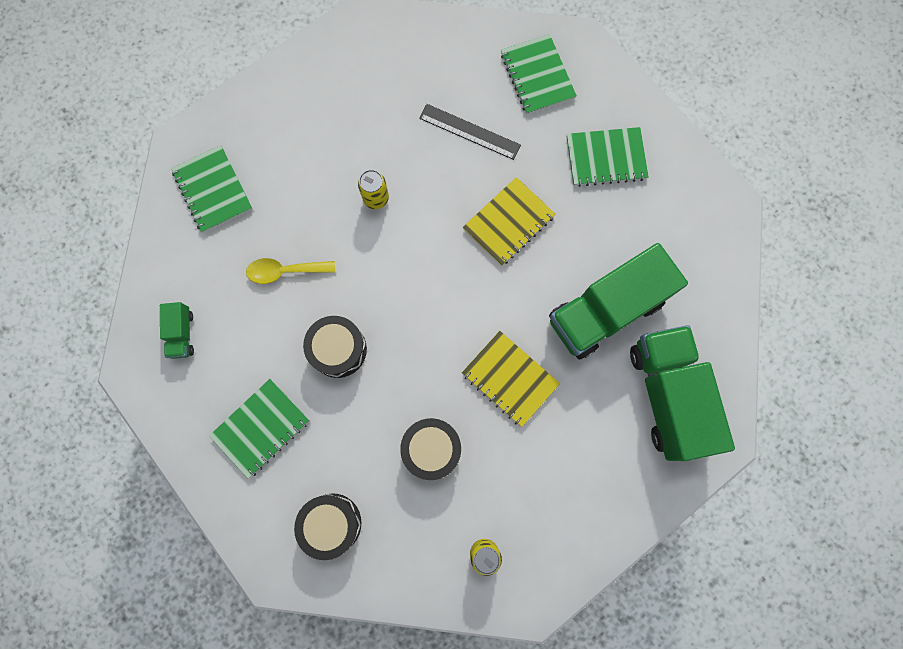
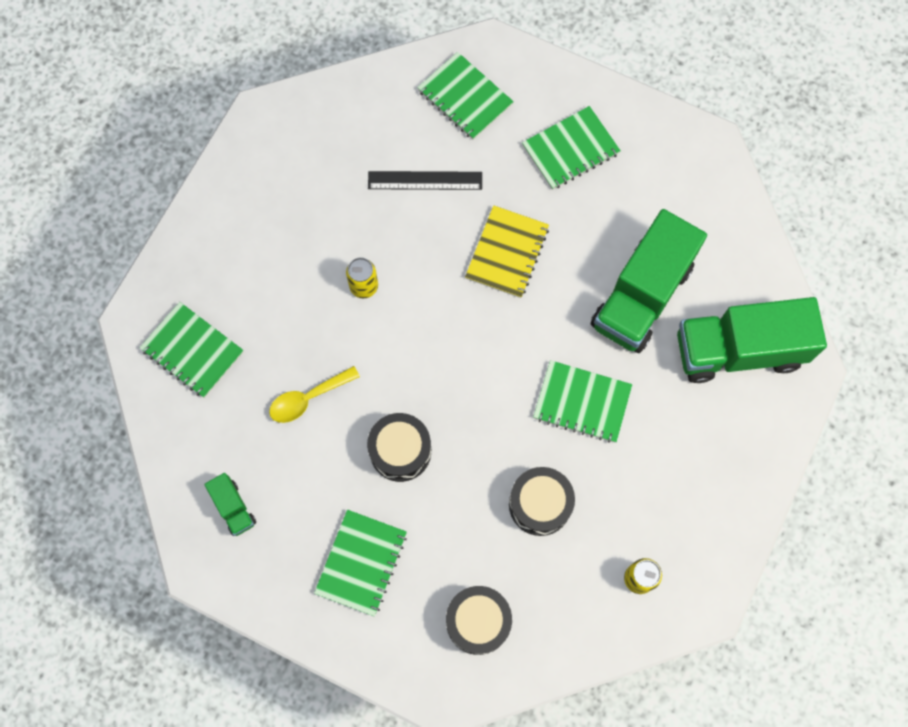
camera: 25 degrees left, 5 degrees down
yellow notebook [462,331,560,427] -> green notebook [533,360,632,443]
green truck [630,325,735,461] -> green truck turned 60 degrees counterclockwise [677,297,827,383]

